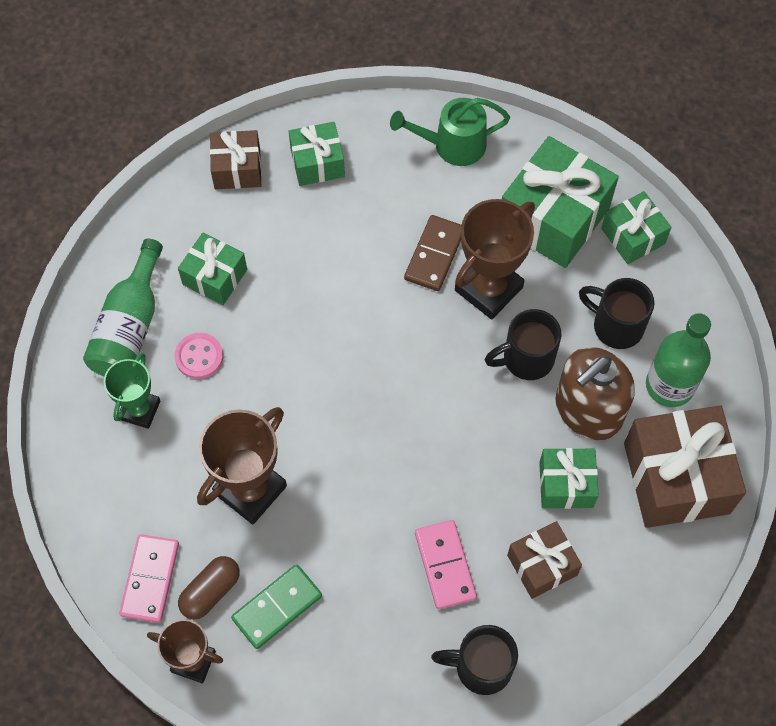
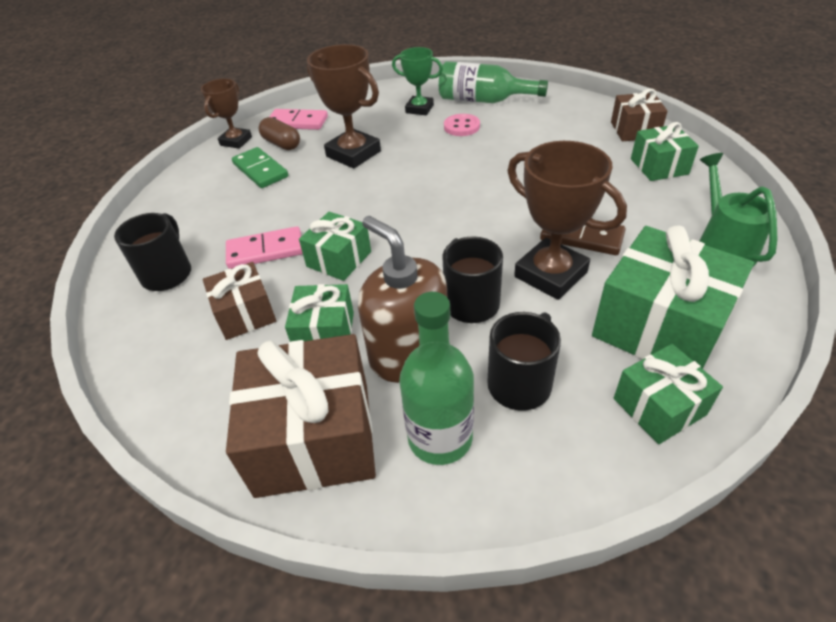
camera: 95 degrees right, 20 degrees down
green gift [178,233,247,305] -> green gift moved to [299,212,371,281]

